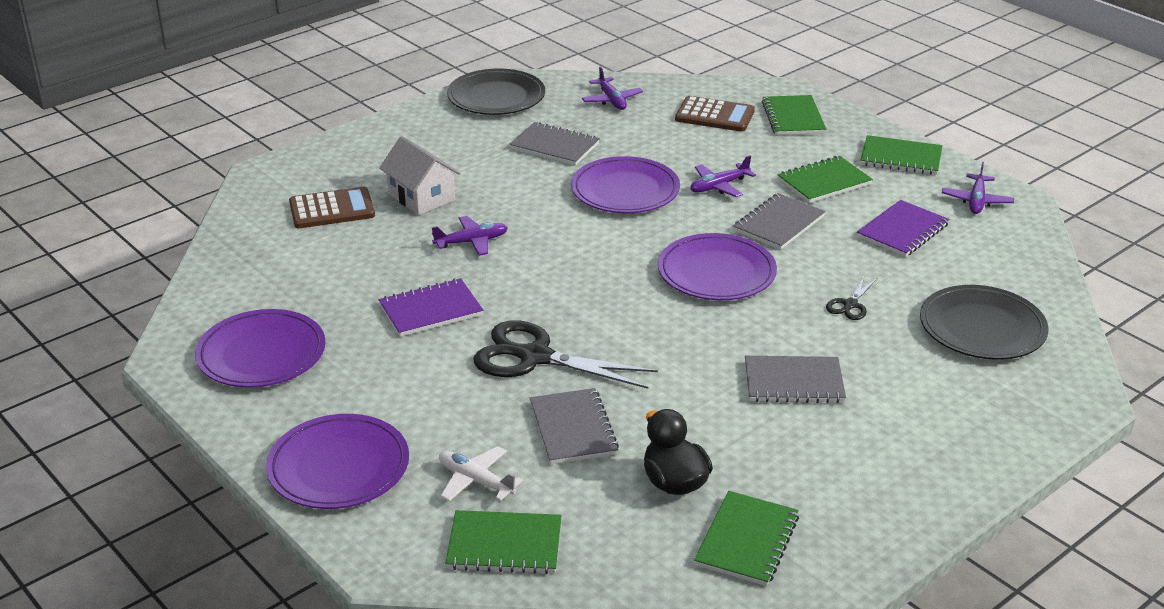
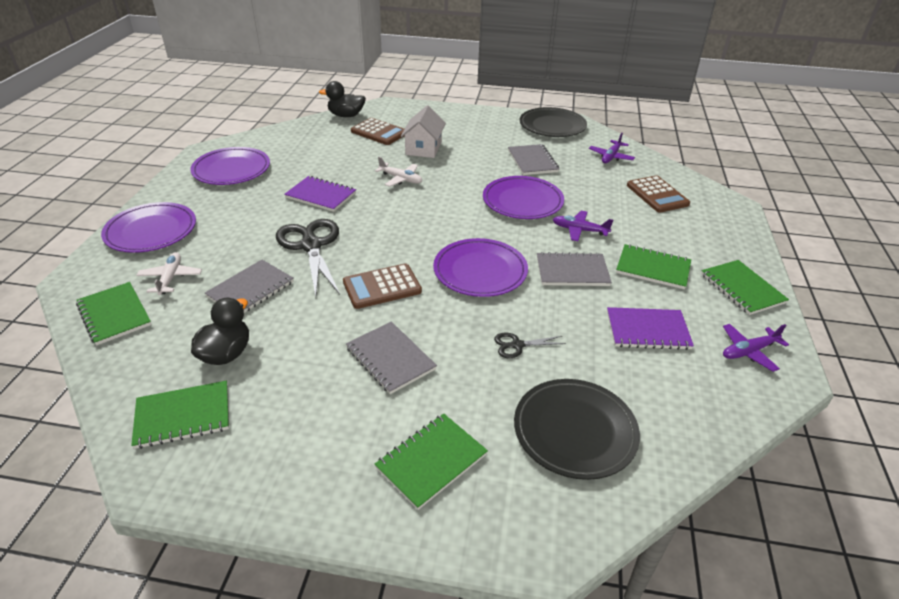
camera: 50 degrees right, 5 degrees up
purple plane [432,216,508,256] -> white plane [375,157,422,187]
green notebook [762,95,826,135] -> green notebook moved to [375,413,488,510]
none -> black duck [319,81,366,117]
none -> brown calculator [343,264,422,309]

